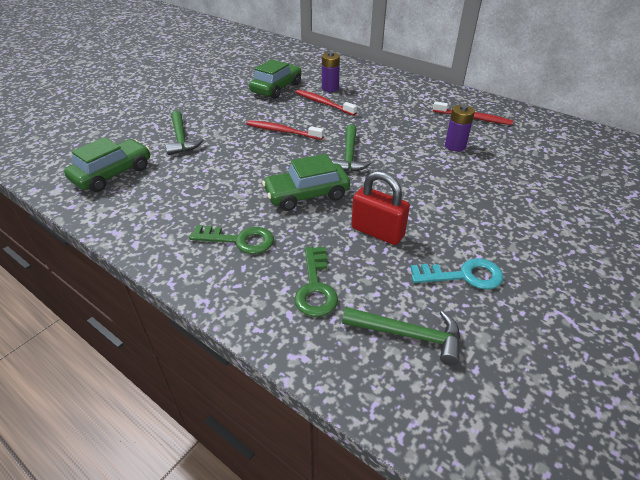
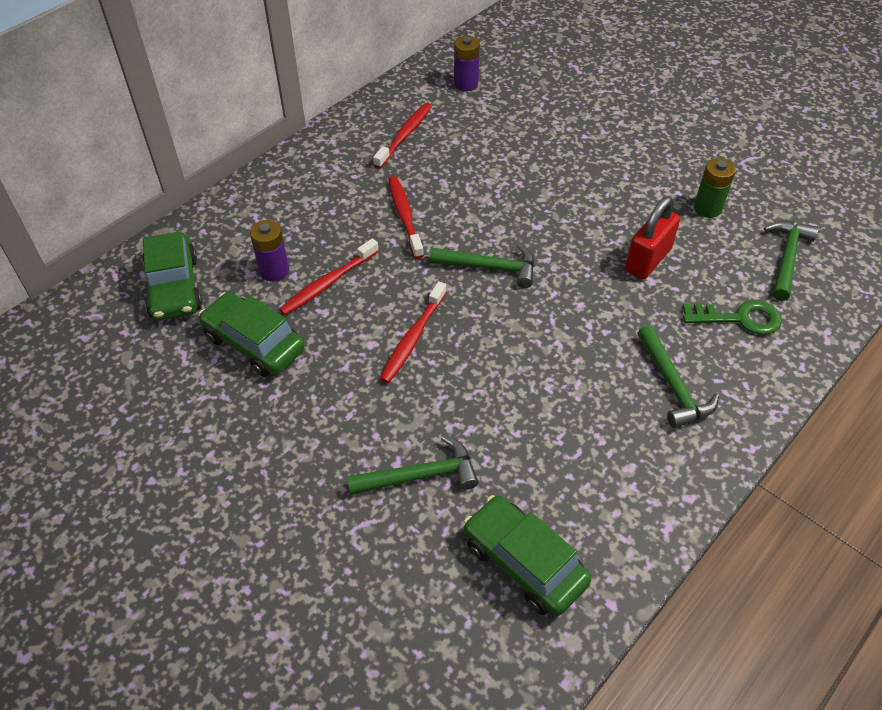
camera: 85 degrees left, 10 degrees up
green key [189,225,274,254] -> green hammer [638,325,719,428]
green car [262,154,350,211] -> green car moved to [142,231,202,320]
turquoise key [410,258,504,290] -> green battery [694,158,736,218]
purple battery [445,105,475,152] -> purple battery moved to [454,36,480,91]
none -> red toothbrush [388,176,424,259]

